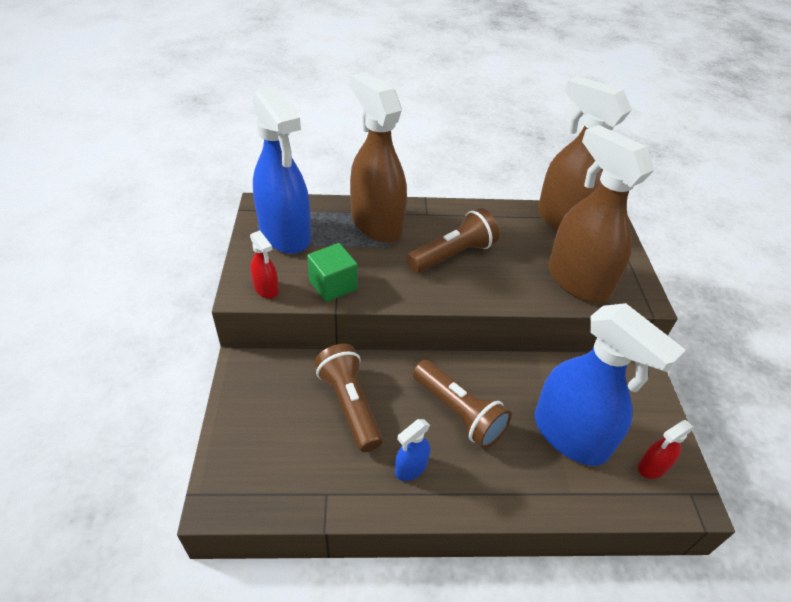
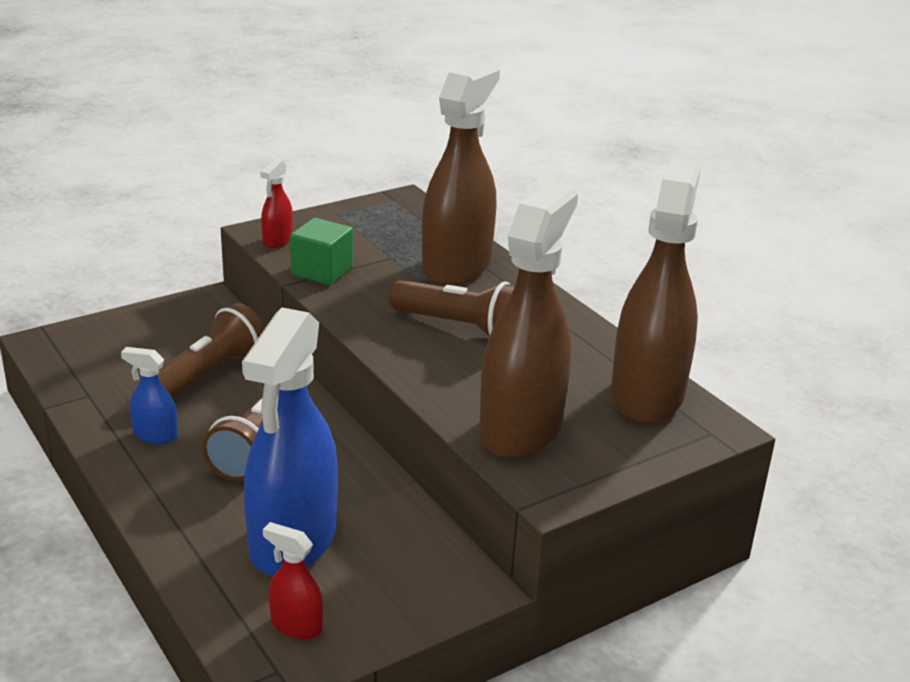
camera: 60 degrees right, 15 degrees down
blue spray bottle [252,86,311,254] -> none

